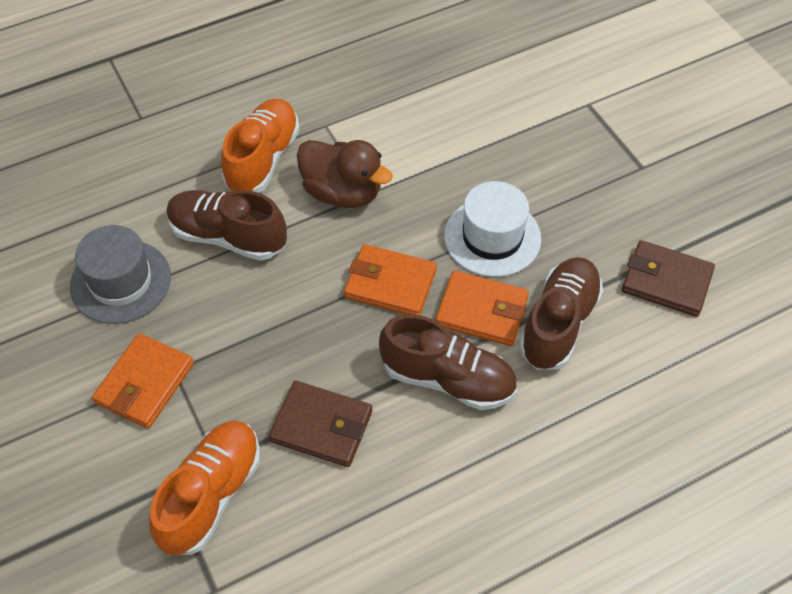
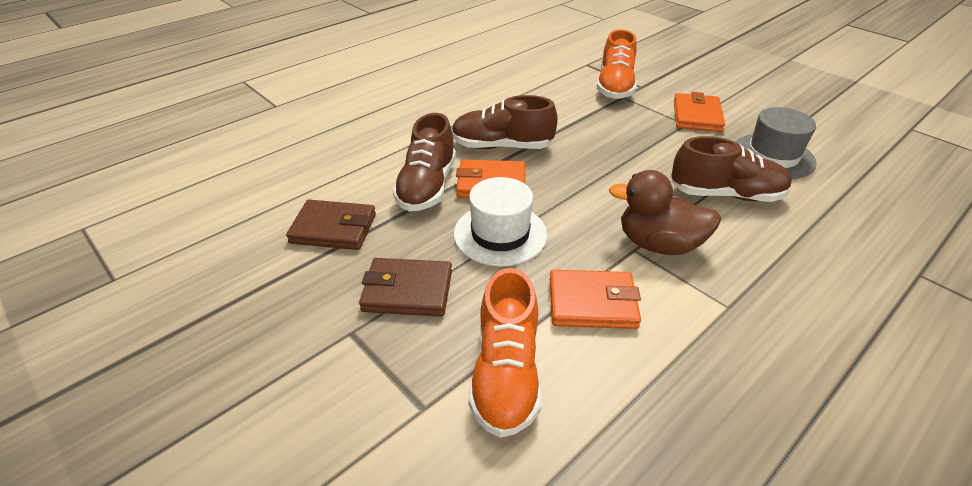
camera: 165 degrees right, 15 degrees down
orange shoe [221,99,300,193] -> orange shoe moved to [468,268,542,438]
brown wallet [269,381,372,467] -> brown wallet moved to [359,258,452,317]
orange wallet [344,244,437,315] -> orange wallet moved to [550,270,641,329]

